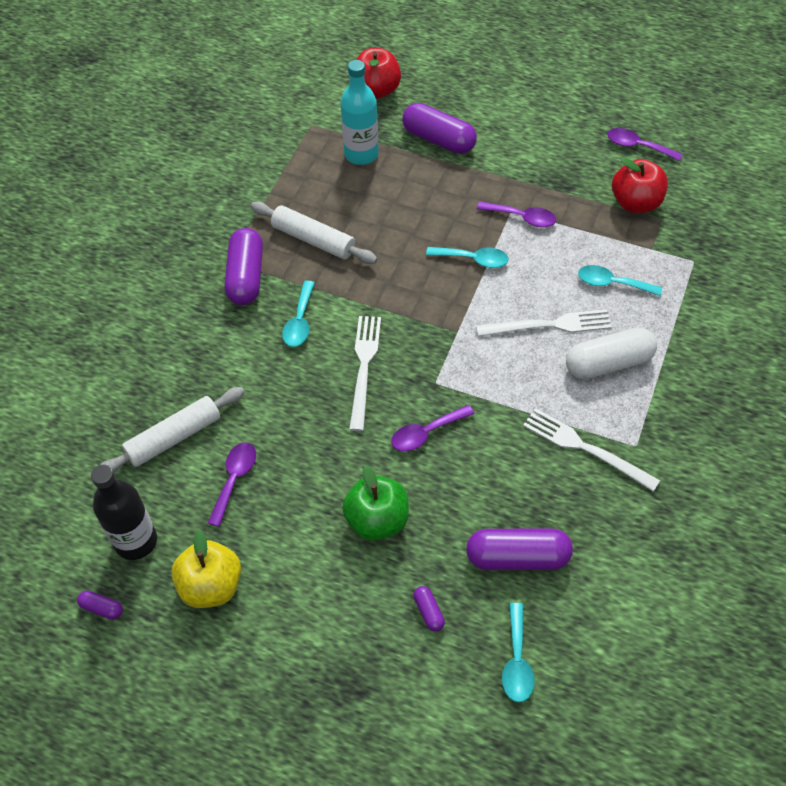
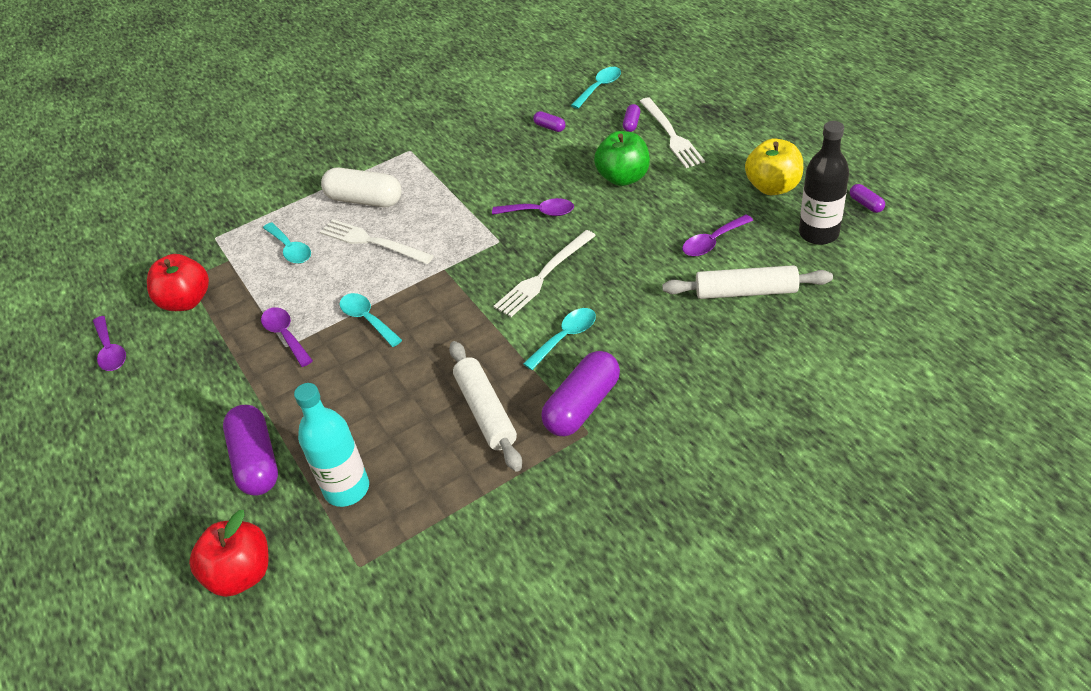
camera: 140 degrees left, 10 degrees down
purple capsule [466,528,573,570] -> purple capsule [533,111,566,132], size x0.45
white fork [523,408,660,492] -> white fork moved to [639,97,705,168]

